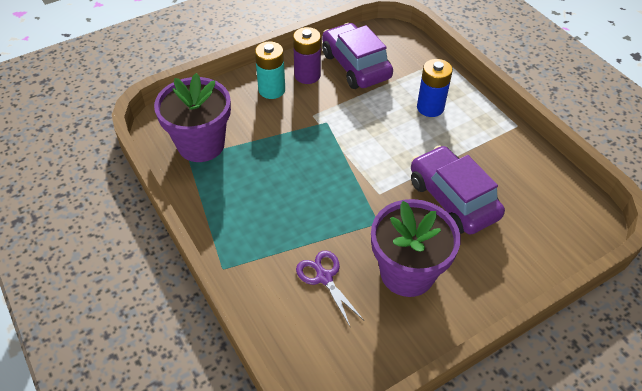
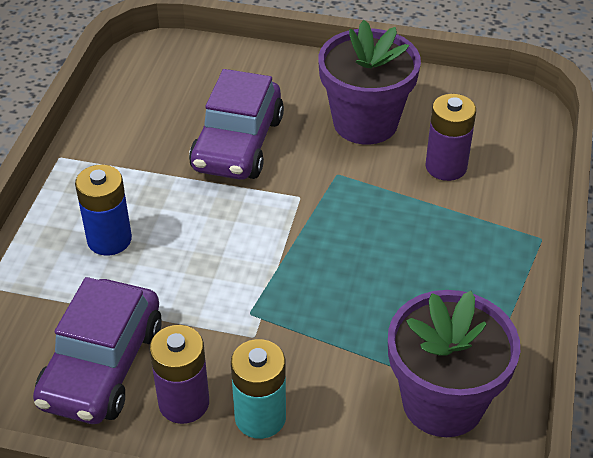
camera: 135 degrees left, 5 degrees down
purple scissors [296,251,364,328] -> purple battery [426,94,476,181]

